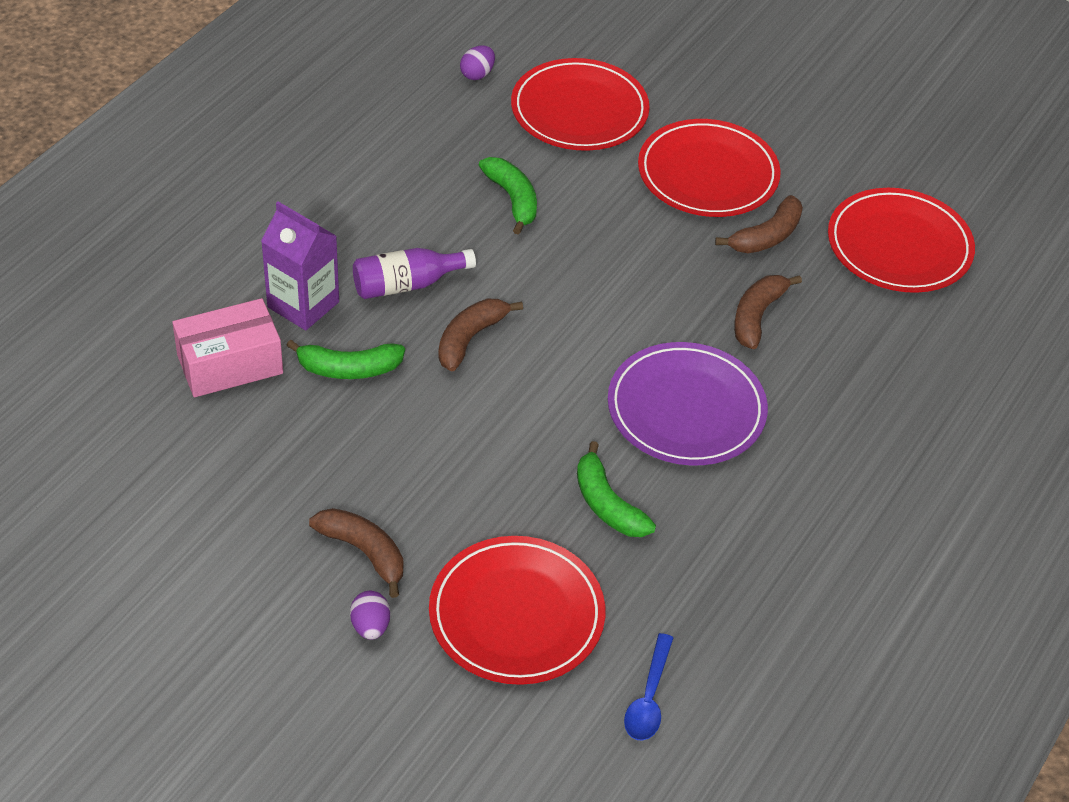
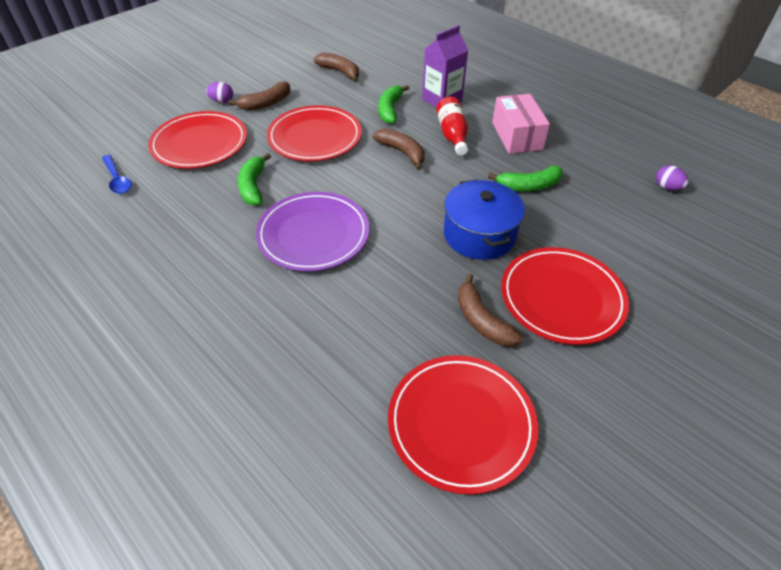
camera: 105 degrees right, 0 degrees up
pink box [172,298,283,397] -> pink box moved to [492,94,550,154]
purple bottle [353,248,476,299] -> red bottle [436,97,468,155]
red plate [511,58,650,151] -> red plate moved to [267,105,362,161]
green banana [577,441,656,537] -> green banana turned 75 degrees counterclockwise [238,153,271,206]
blue spoon [624,633,673,741] -> blue spoon turned 150 degrees counterclockwise [102,155,131,194]
brown banana [734,275,802,349] -> brown banana moved to [313,53,359,82]
none -> blue pot [444,179,525,260]

